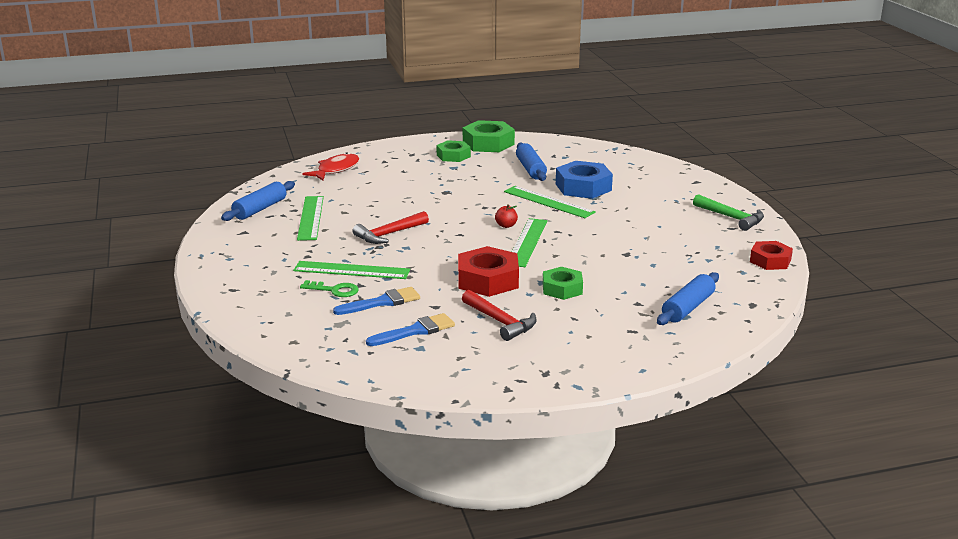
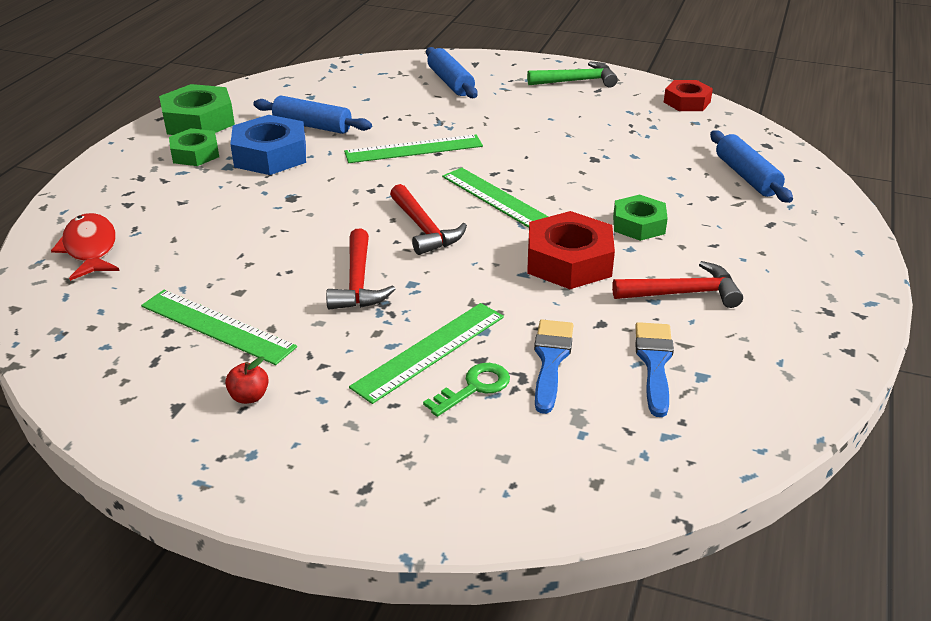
camera: 55 degrees left, 10 degrees up
blue rolling pin [221,181,295,221] -> blue rolling pin moved to [426,47,478,98]
red apple [495,204,518,228] -> red apple moved to [225,356,269,404]
blue nut [556,161,613,199] -> blue nut moved to [230,115,306,175]
none -> red hammer [390,184,467,255]

